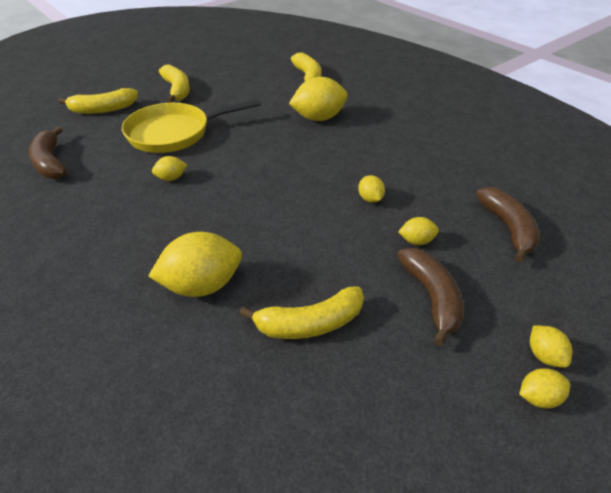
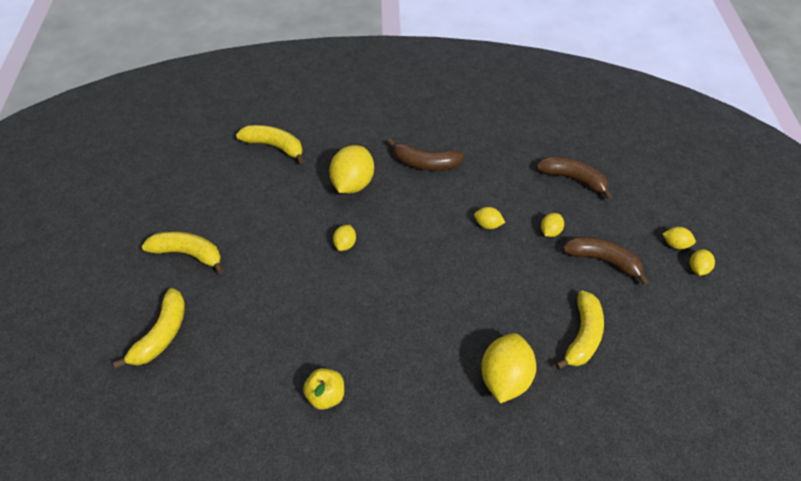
camera: 55 degrees left, 10 degrees up
brown banana [29,127,67,179] -> brown banana moved to [387,138,464,171]
yellow pan [122,99,261,153] -> none
yellow lemon [152,156,187,181] -> yellow lemon moved to [333,225,356,251]
none -> yellow apple [303,368,344,410]

